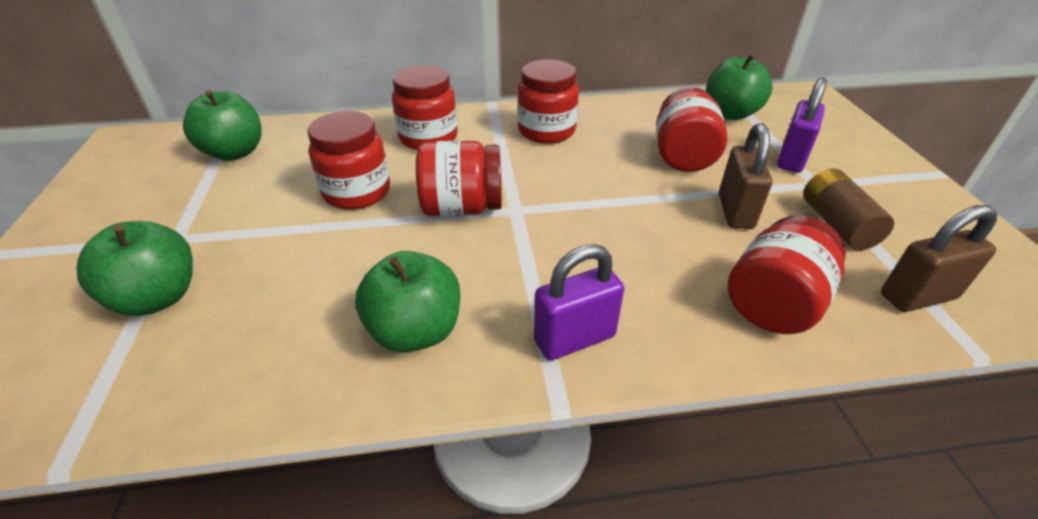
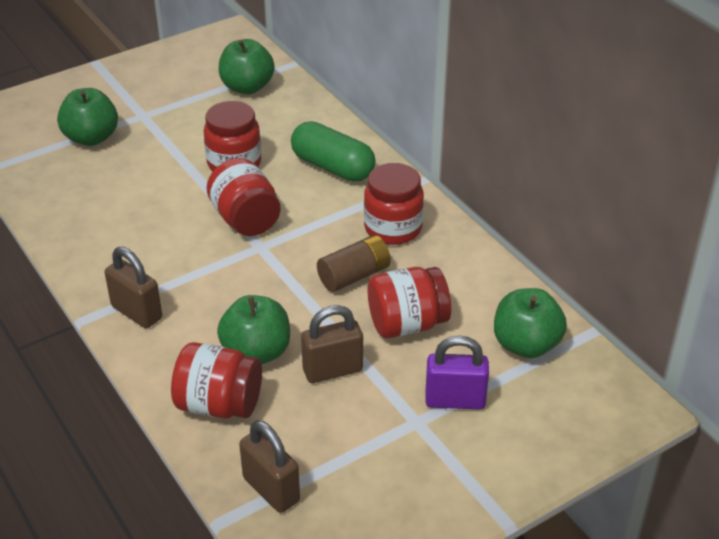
camera: 65 degrees right, 0 degrees up
green apple [355,251,460,353] -> green apple moved to [217,295,290,364]
red jar [392,65,458,150] -> green capsule [291,121,376,182]
purple padlock [534,244,624,360] -> brown padlock [105,247,162,328]
brown battery [803,168,894,250] -> brown battery moved to [317,235,391,292]

